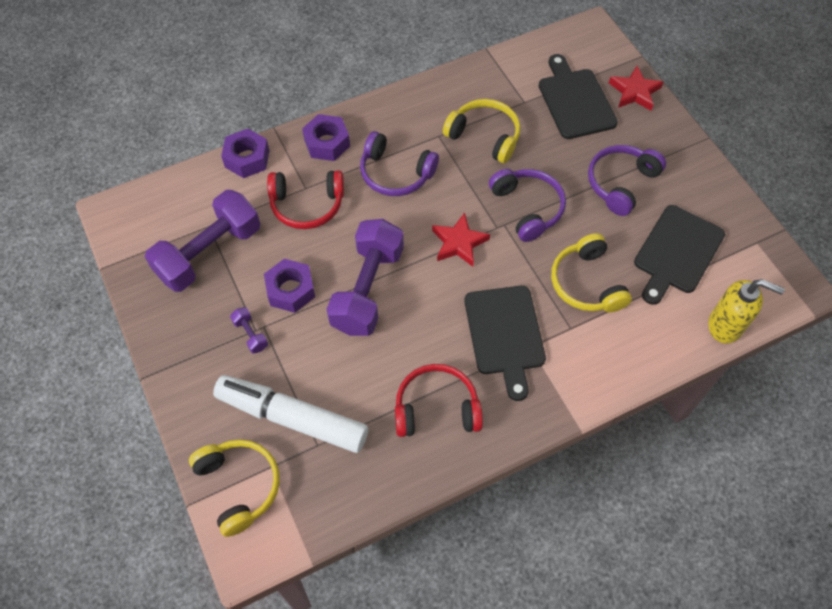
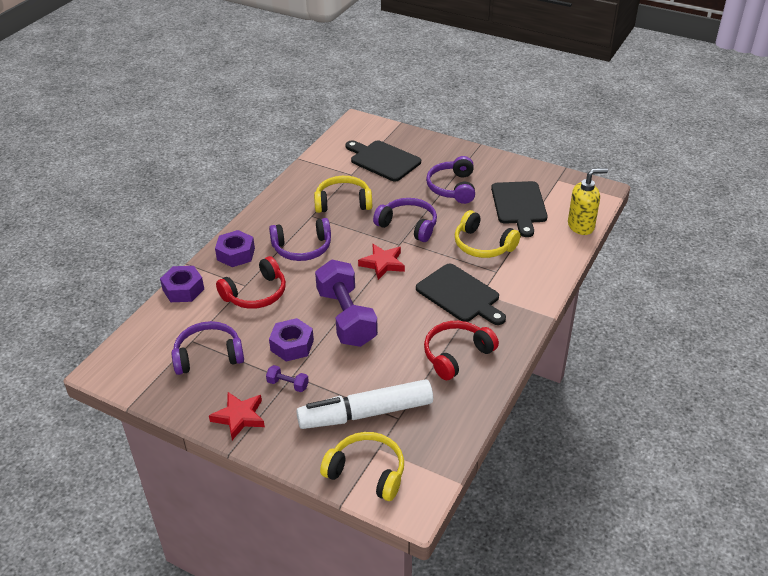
camera: 35 degrees left, 20 degrees down
purple dumbbell [145,190,260,292] -> purple headphones [171,321,244,375]
red star [609,66,664,111] -> red star moved to [209,392,265,440]

